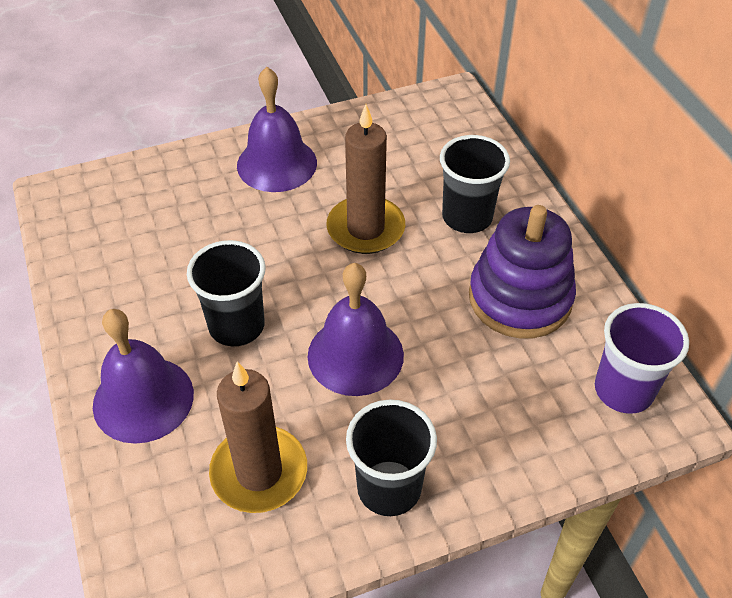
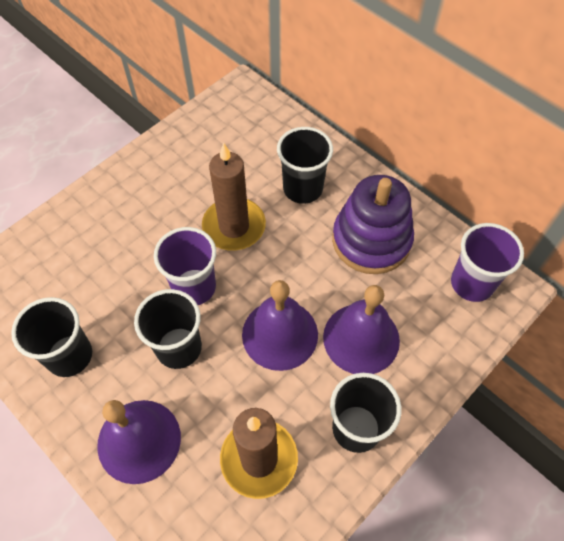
camera: 25 degrees left, 10 degrees up
purple bell [237,67,317,192] -> purple bell moved to [323,285,400,374]
none -> black cup [11,297,92,377]
none -> purple cup [154,227,216,305]

